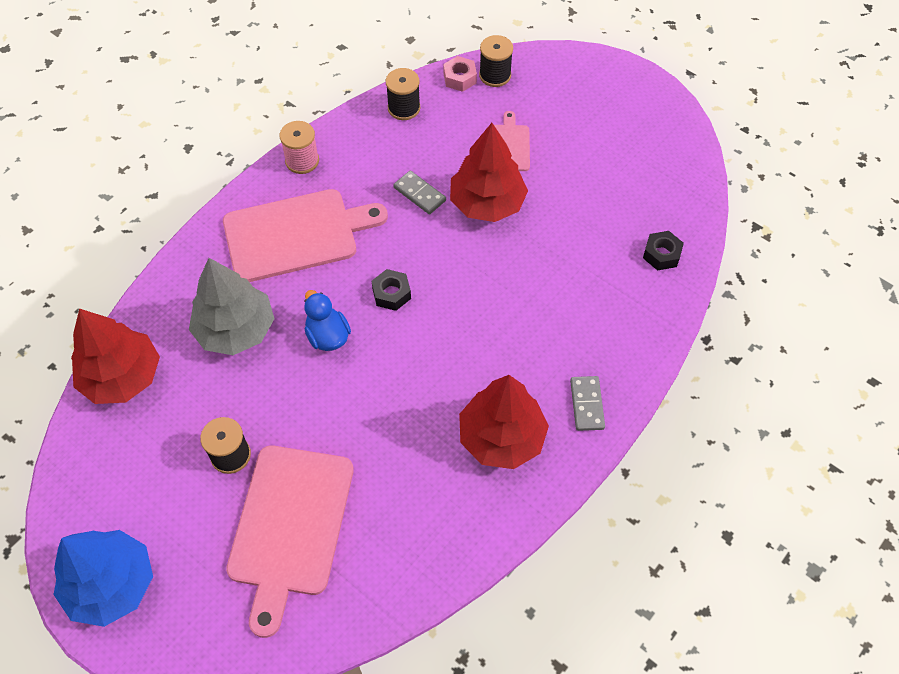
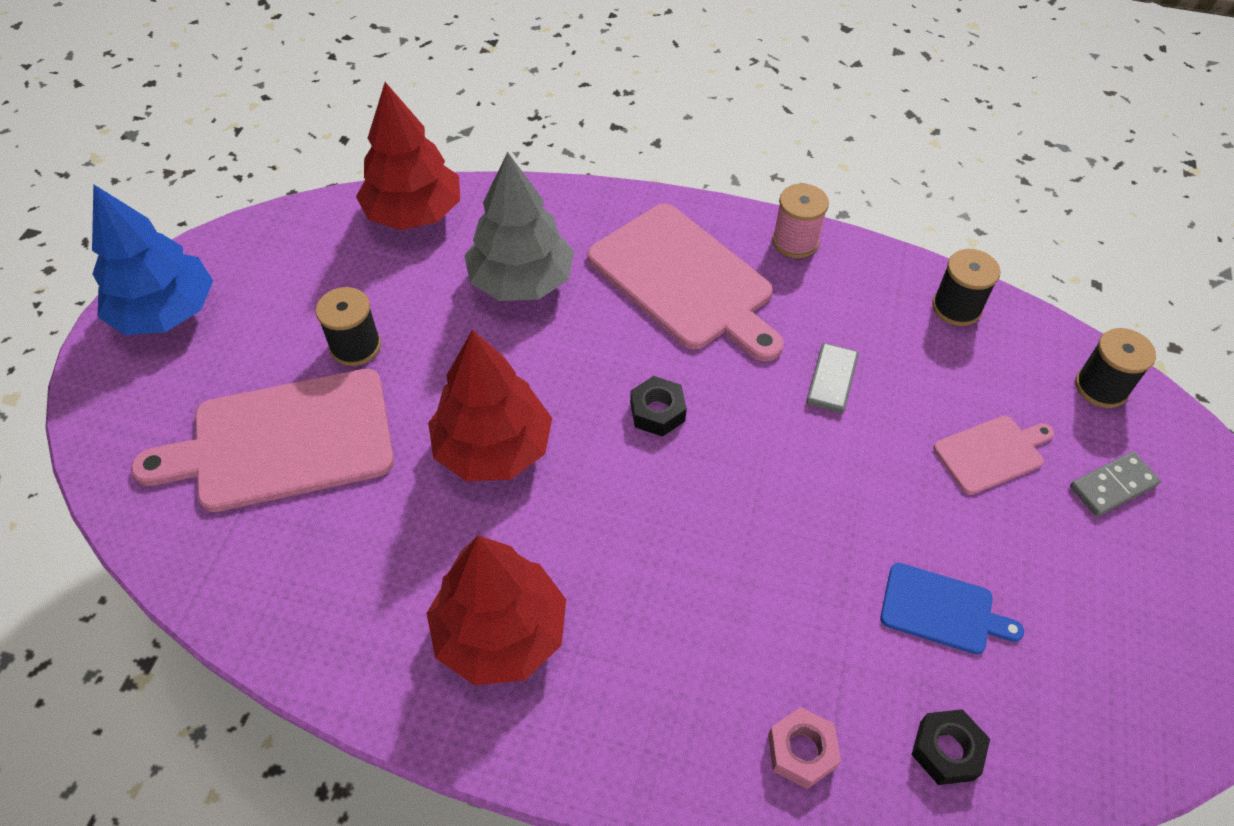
camera: 65 degrees right, 5 degrees down
blue duck [304,290,351,351] -> none
pink nut [443,56,477,92] -> pink nut moved to [768,707,841,789]
red tree [450,123,528,222] -> red tree moved to [428,330,552,481]
grey domino [570,376,605,431] -> grey domino moved to [1070,452,1161,516]
none -> blue cutting board [881,563,1024,654]

